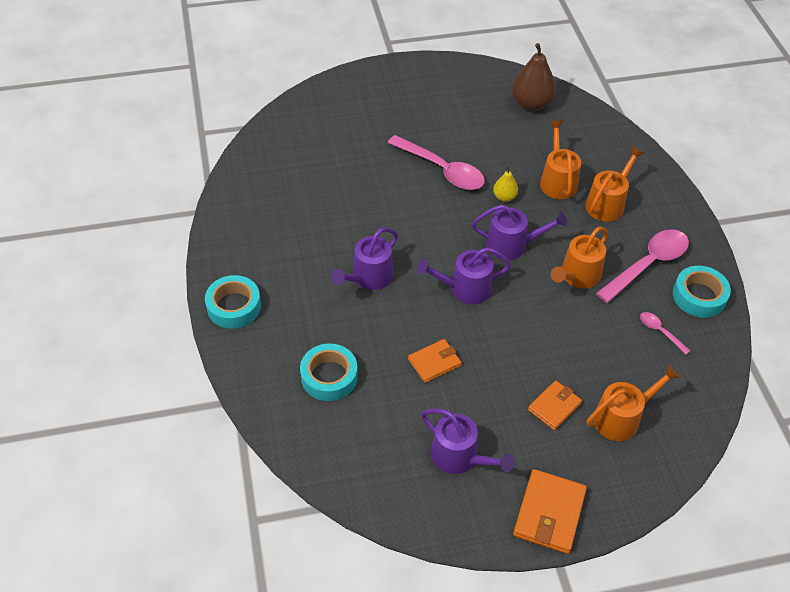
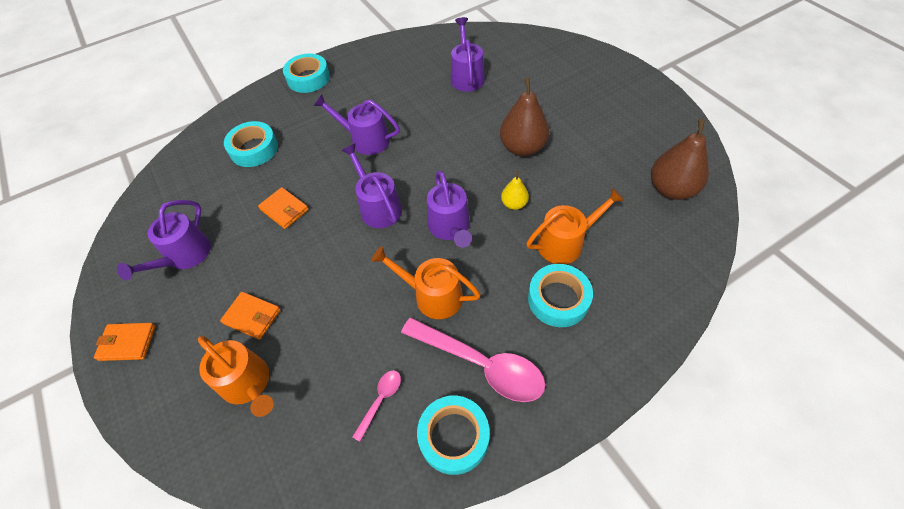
camera: 75 degrees right, 5 degrees up
pink spoon [387,135,485,190] -> brown pear [500,77,549,156]
orange wallet [513,469,587,554] -> orange wallet [94,323,156,361], size x0.65
orange watering can [585,146,644,222] -> turquoise tape [528,264,593,327]
none -> purple watering can [451,17,485,92]

